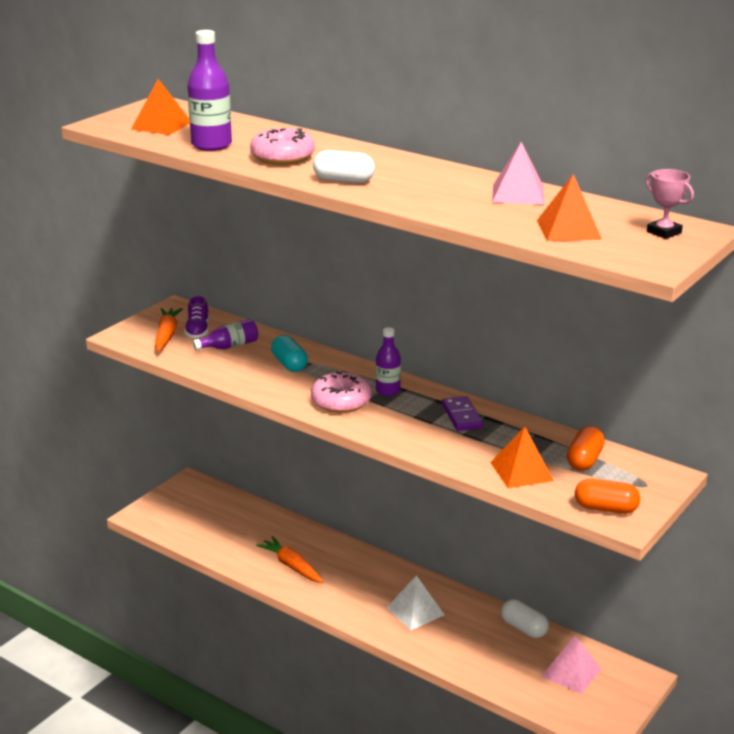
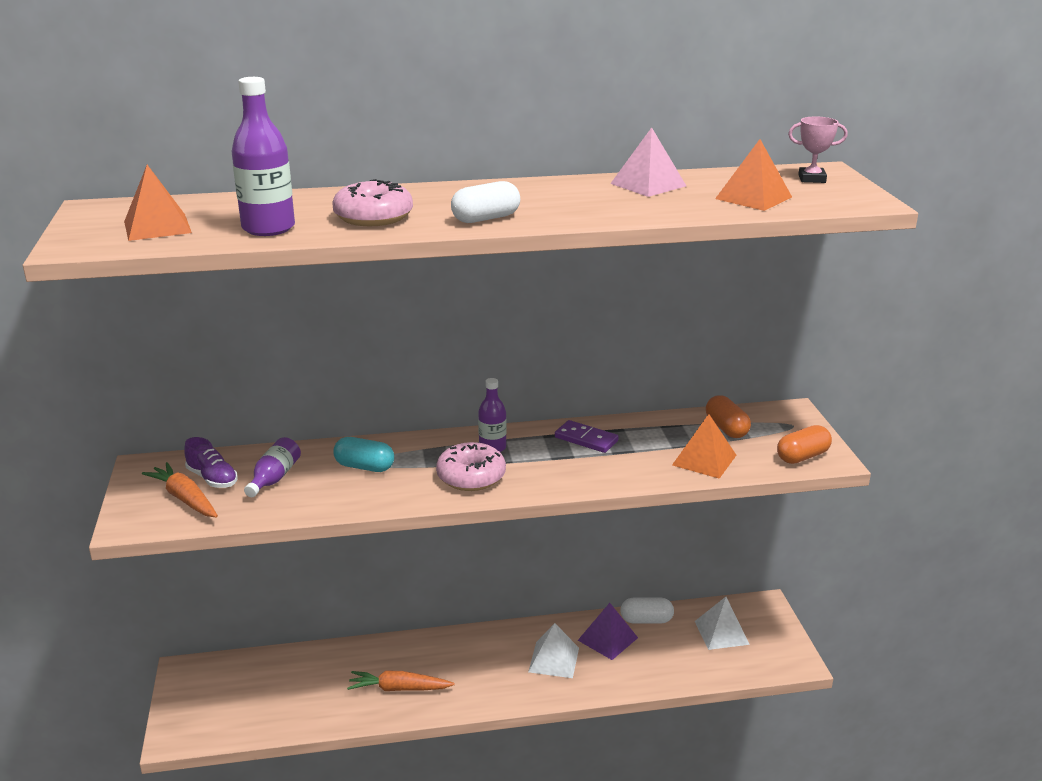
camera: 45 degrees left, 0 degrees up
pink pyramid [541,636,601,694] -> white pyramid [695,597,750,650]
none -> purple pyramid [578,603,638,660]

